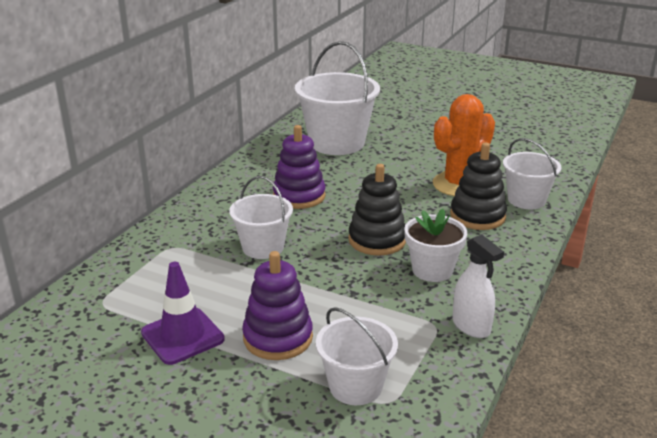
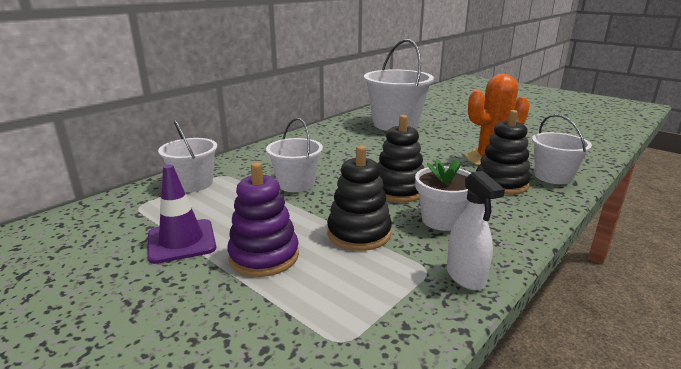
camera: 15 degrees right, 5 degrees down
purple stacking toy [273,125,326,209] -> none
white bucket [316,307,398,405] -> white bucket moved to [158,120,217,192]
none -> black stacking toy [327,146,392,251]

